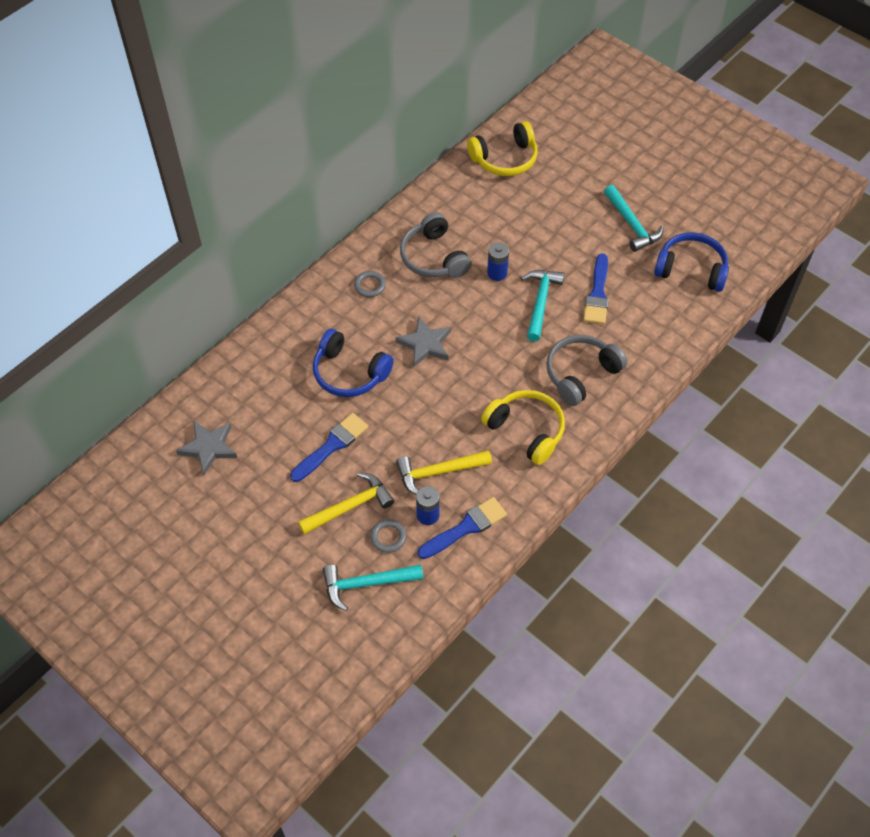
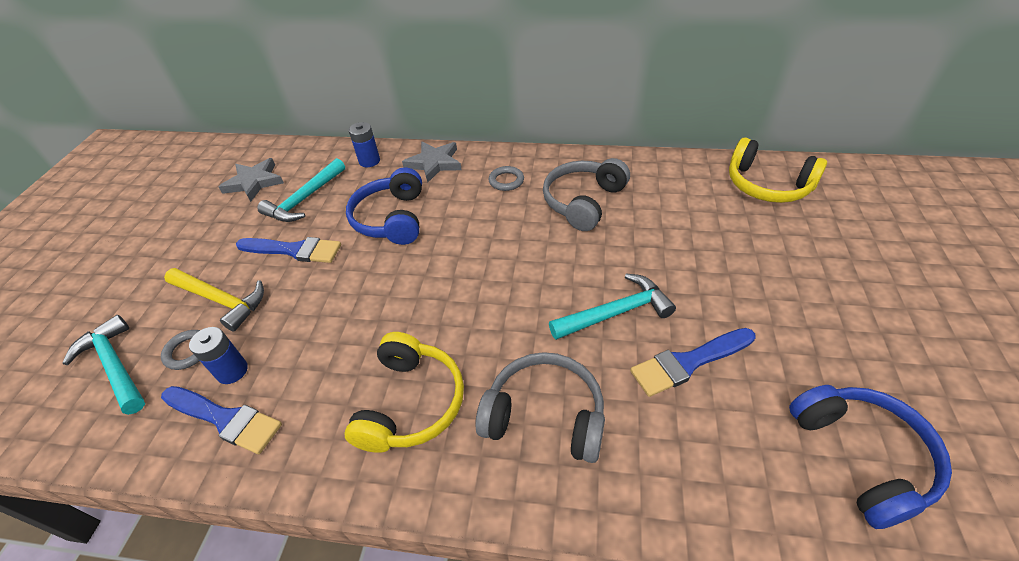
camera: 60 degrees right, 10 degrees down
grey star [395,317,451,367] -> grey star moved to [402,142,462,183]
yellow hammer [396,450,492,495] -> none
blue battery [487,242,509,281] -> blue battery moved to [349,122,380,167]
turquoise hammer [604,185,664,252] -> turquoise hammer moved to [257,158,345,222]

